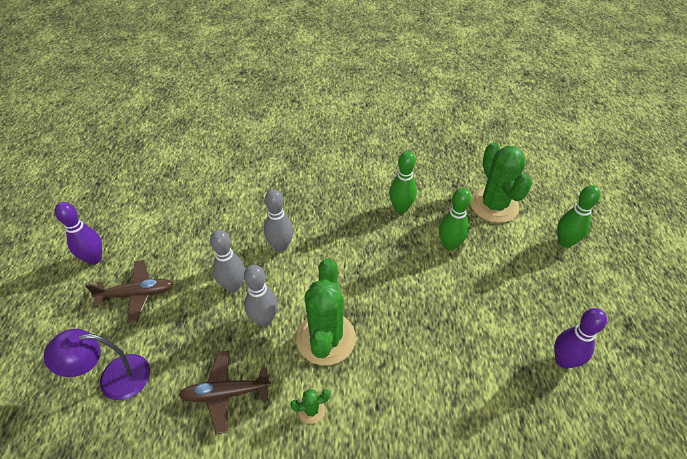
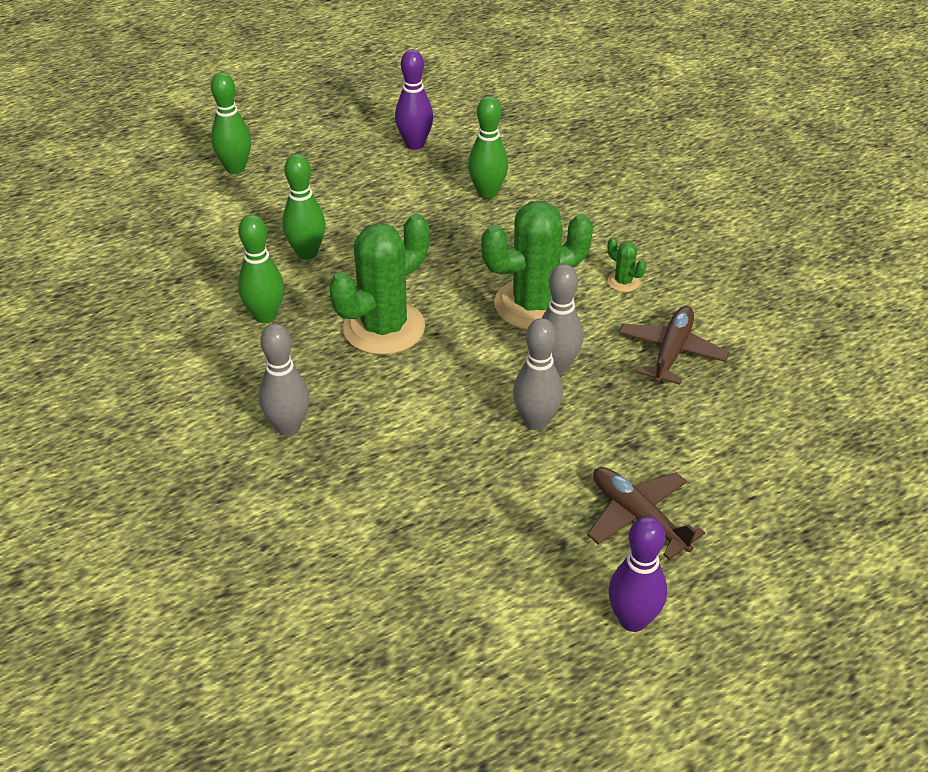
camera: 120 degrees left, 5 degrees down
purple lamp [44,329,150,400] -> none
brown plane [179,351,271,434] -> brown plane turned 120 degrees counterclockwise [619,306,729,385]
grey bowling pin [264,189,293,252] -> grey bowling pin moved to [259,324,309,436]
green cactus [470,142,532,223] -> green cactus moved to [329,213,429,355]
none -> green bowling pin [468,96,508,199]

